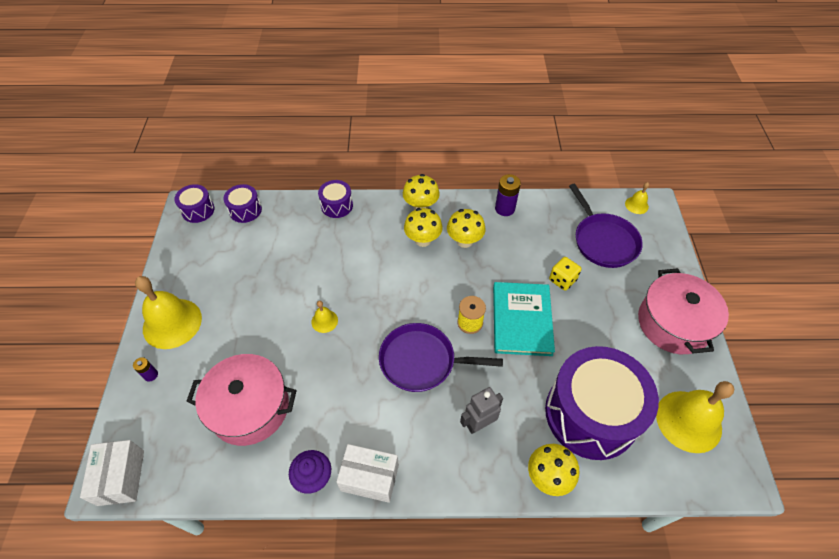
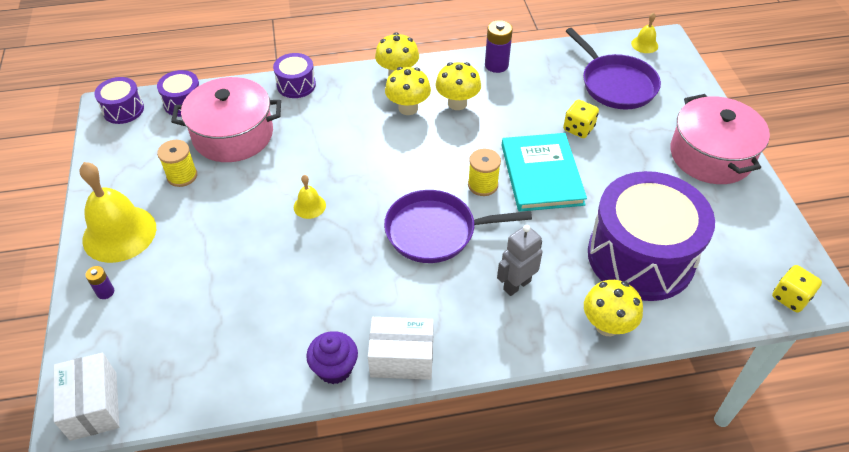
camera: 10 degrees left, 5 degrees down
pink pot [186,354,297,446] -> pink pot moved to [171,77,281,162]
yellow bell [656,381,734,453] -> none
none -> yellow spool [157,140,197,187]
none -> yellow dice [772,265,822,313]

